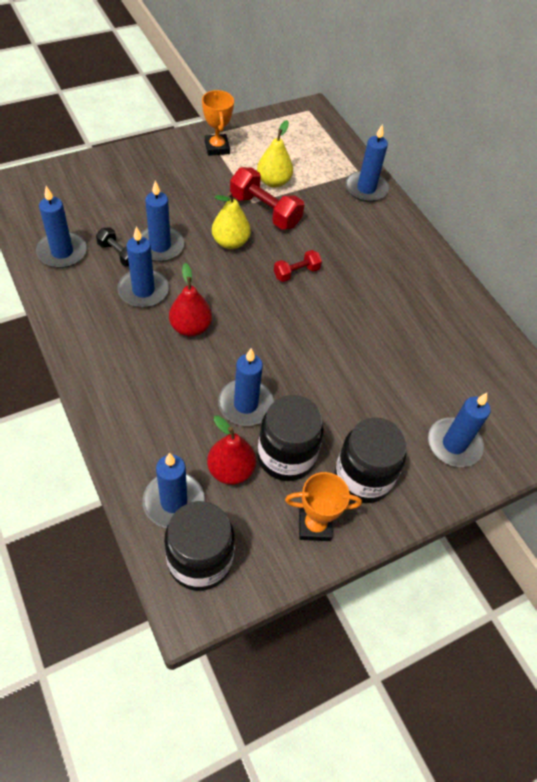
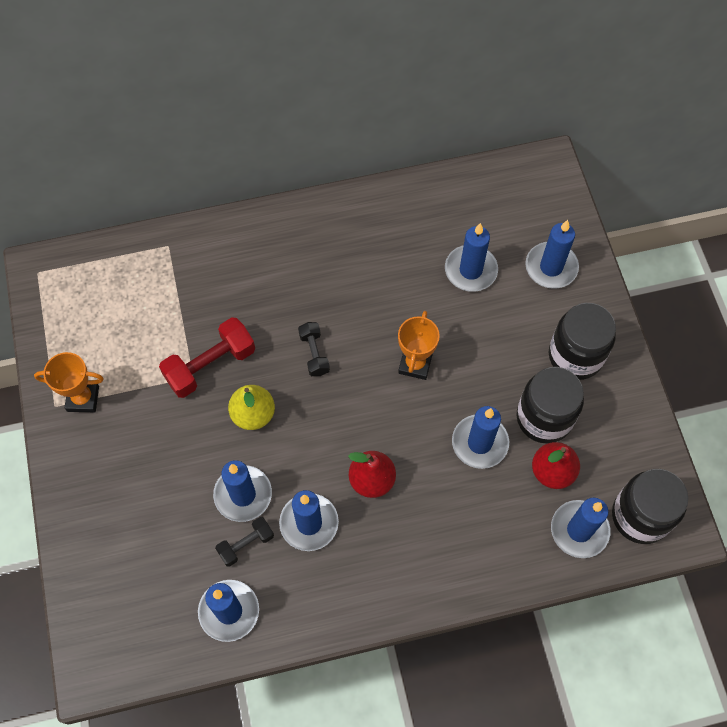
camera: 70 degrees left, 10 degrees up
yellow pear [257,120,293,188] -> none
red dumbbell [274,250,322,282] -> black dumbbell [298,322,330,376]
orange trophy [285,472,362,541] -> orange trophy moved to [398,311,440,380]
blue candle [345,124,389,202] -> blue candle moved to [445,223,498,292]

